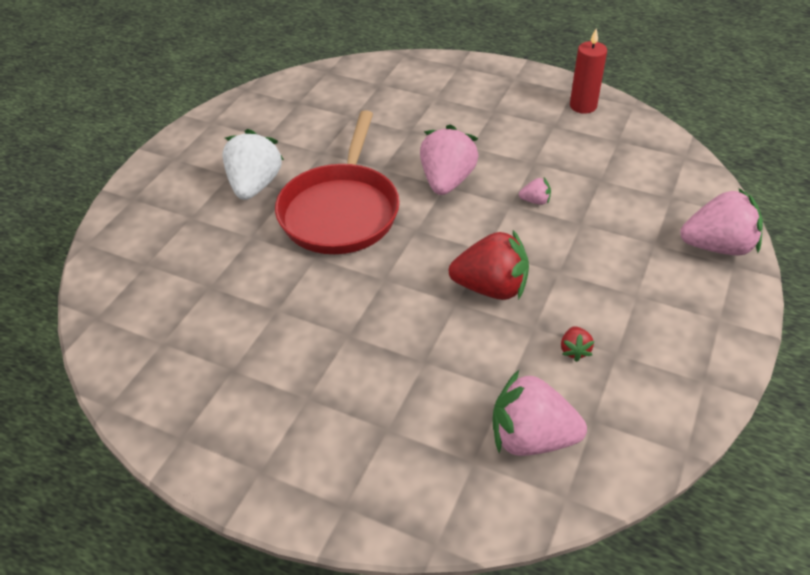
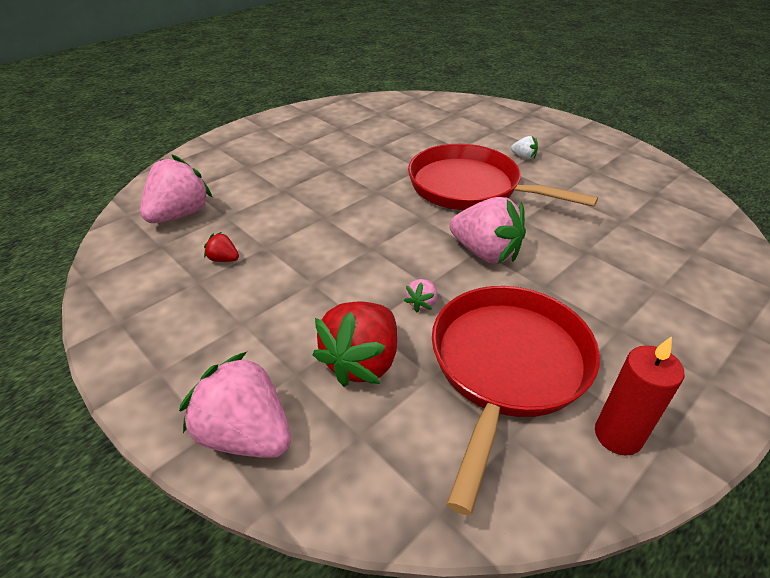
camera: 110 degrees right, 5 degrees down
white strawberry [222,129,284,200] -> white strawberry [511,136,538,159], size x0.45
red strawberry [449,230,529,300] -> red strawberry moved to [313,302,397,387]
pink strawberry [680,188,763,255] -> pink strawberry turned 105 degrees clockwise [179,352,291,458]
none -> red pan [432,286,600,515]

